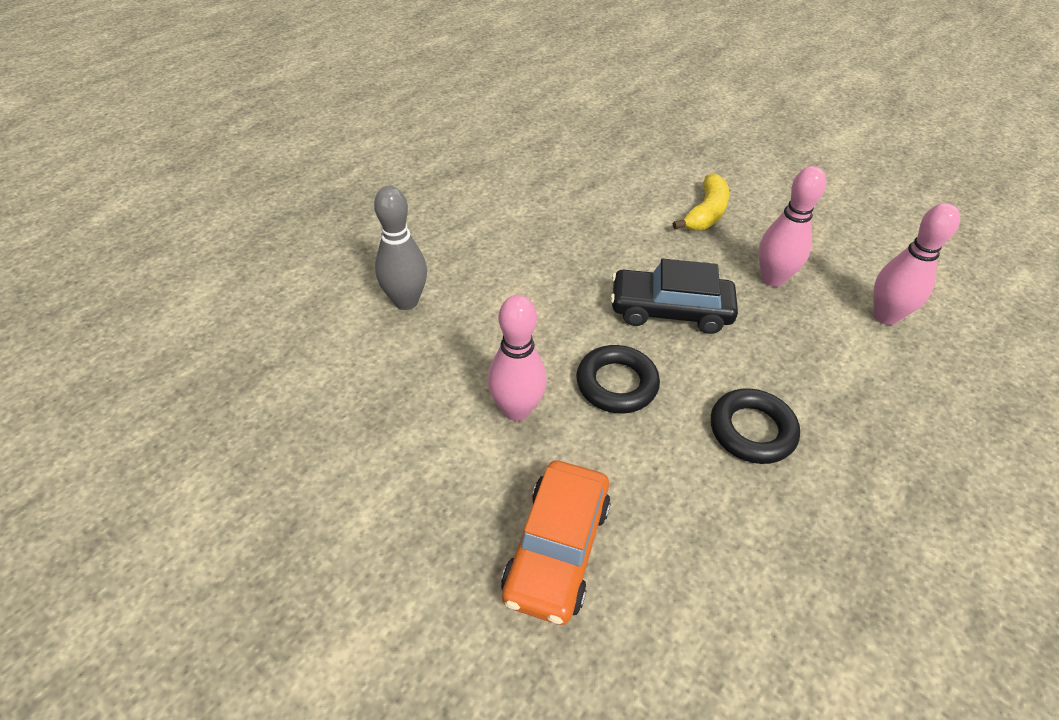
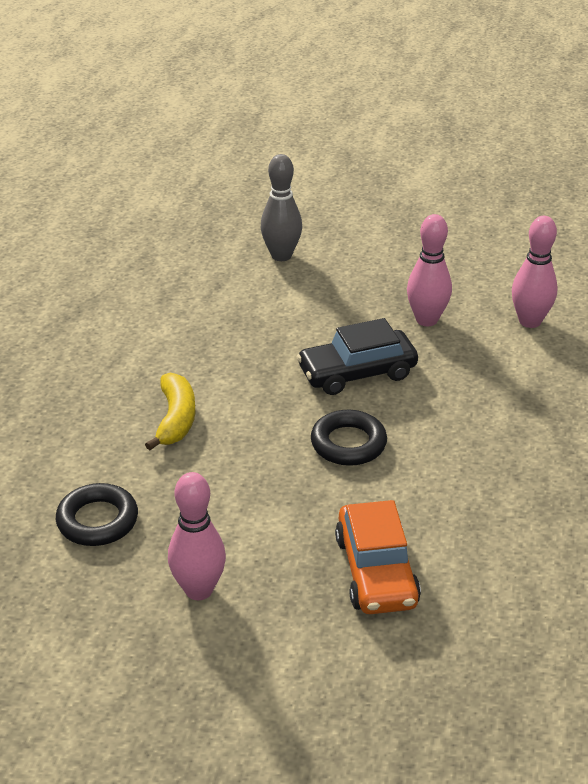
camera: 25 degrees left, 10 degrees down
grey bowling pin [374,186,427,310] -> grey bowling pin moved to [261,154,302,261]
pink bowling pin [488,295,547,421] -> pink bowling pin moved to [168,472,226,600]
yellow banana [673,173,729,230] -> yellow banana moved to [145,372,195,450]
black ring [711,388,800,464] -> black ring moved to [56,483,138,546]

